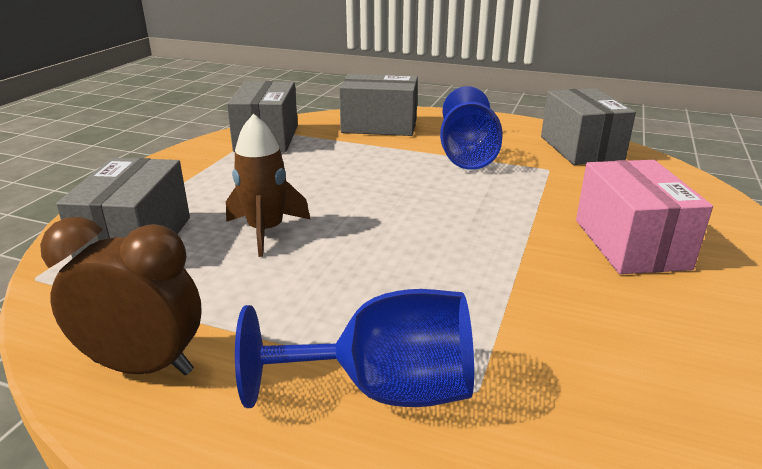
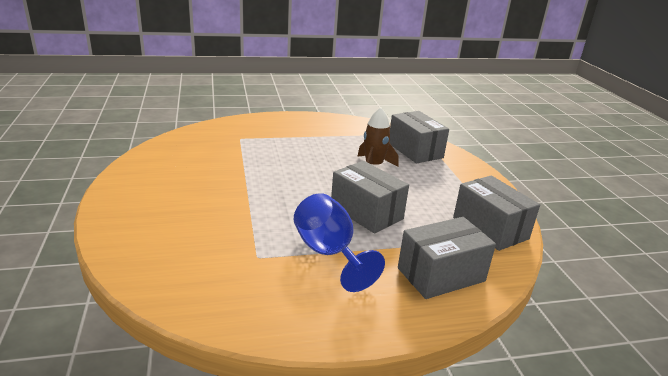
camera: 145 degrees right, 0 degrees up
brown clock [40,217,202,375] -> none
blue goblet [235,289,474,408] -> none
grey box [541,88,636,165] -> grey box moved to [331,161,409,234]
pink box [576,160,713,274] -> none

